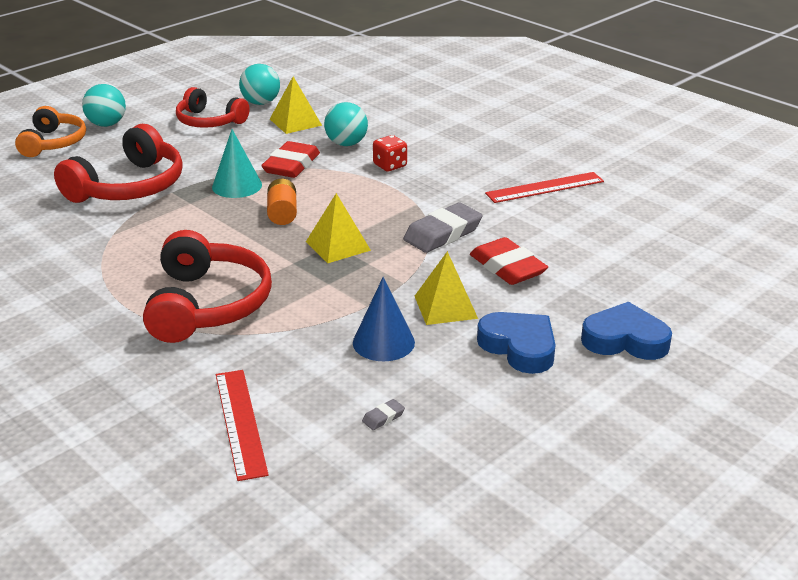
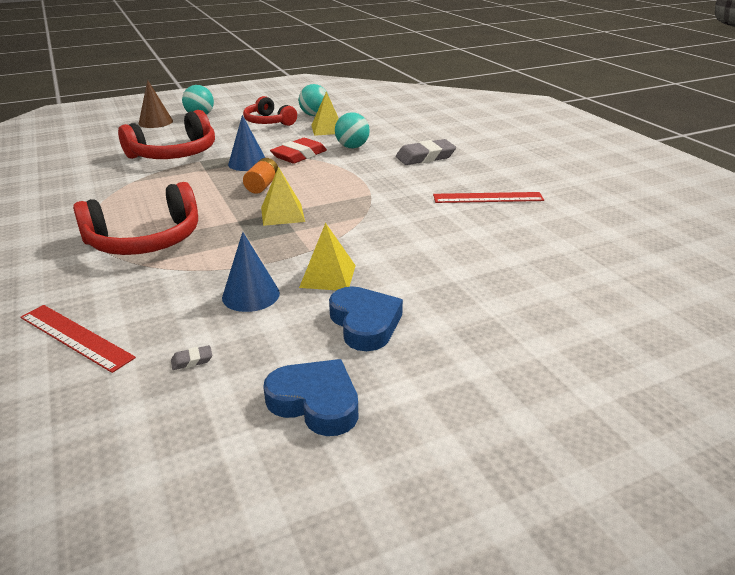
camera: 20 degrees right, 0 degrees up
orange headphones [15,106,86,157] -> brown cone [139,80,173,128]
red headphones [143,230,272,343] -> red headphones turned 45 degrees clockwise [73,182,198,255]
turquoise cone [212,129,262,198] -> blue cone [228,115,265,171]
red ruler [216,370,269,481] -> red ruler turned 60 degrees counterclockwise [20,305,136,373]
red dice [373,135,407,171] -> none
grey eraser [403,203,483,253] -> grey eraser moved to [396,139,456,165]
red eraser [470,237,548,285] -> none
blue heart [581,302,672,360] -> blue heart moved to [263,359,358,436]

